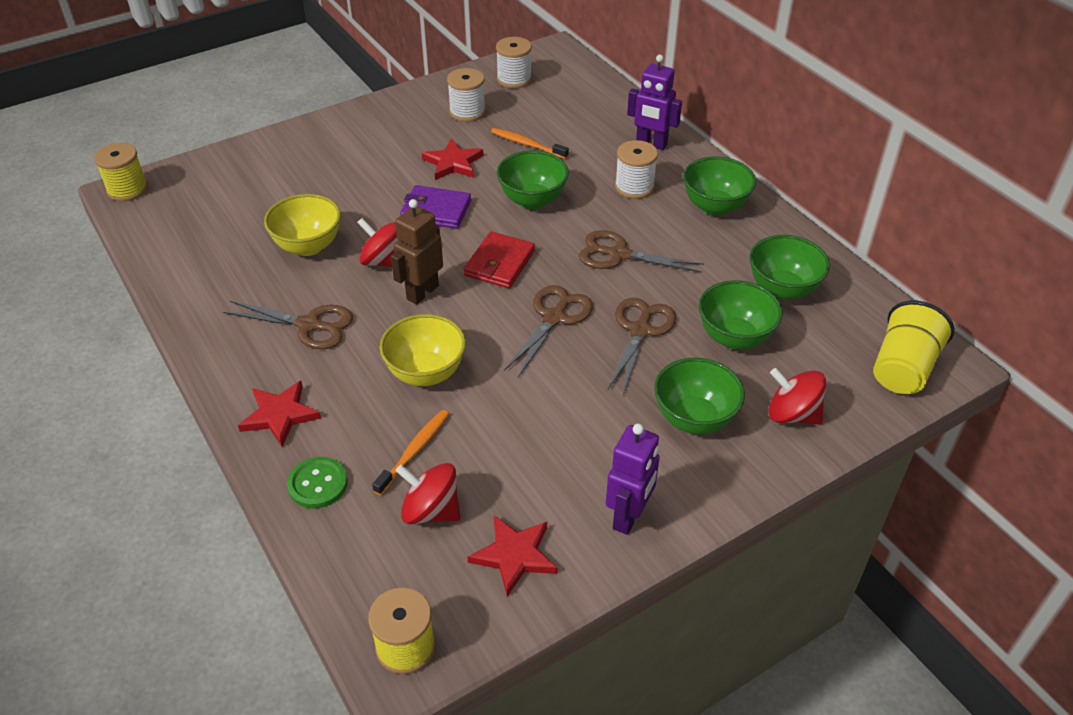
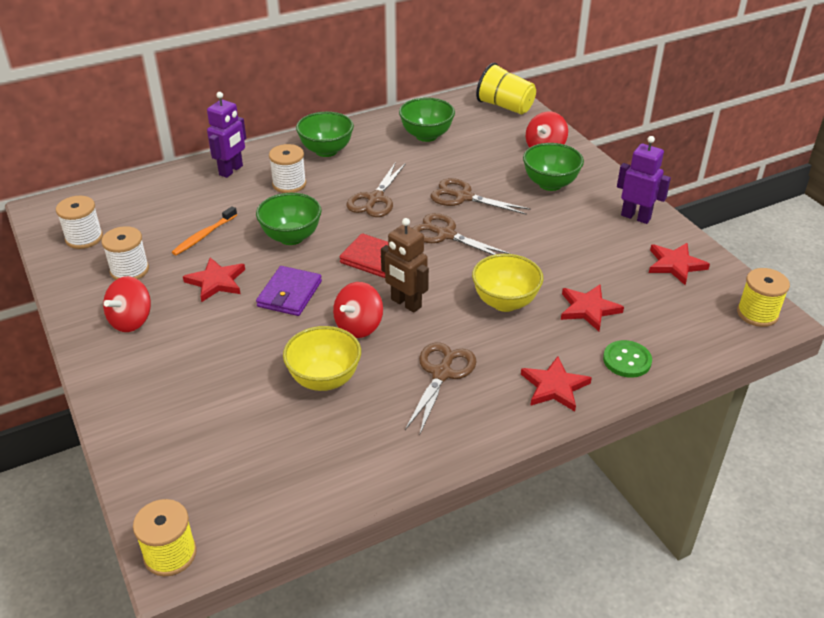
camera: 85 degrees left, 5 degrees down
orange toothbrush [372,410,449,495] -> red star [561,285,624,331]
red spinning top [396,463,461,524] -> red spinning top moved to [103,276,151,332]
green bowl [699,280,783,349] -> none

